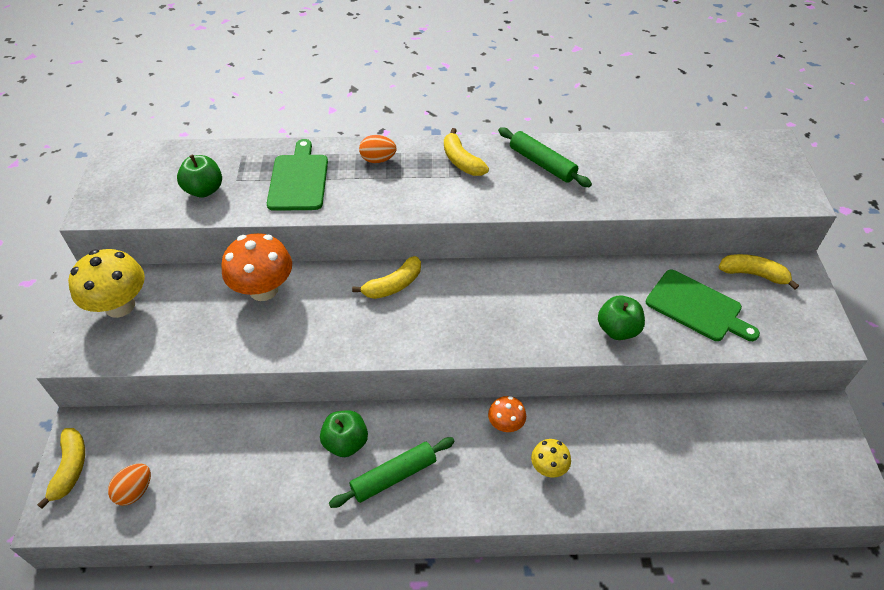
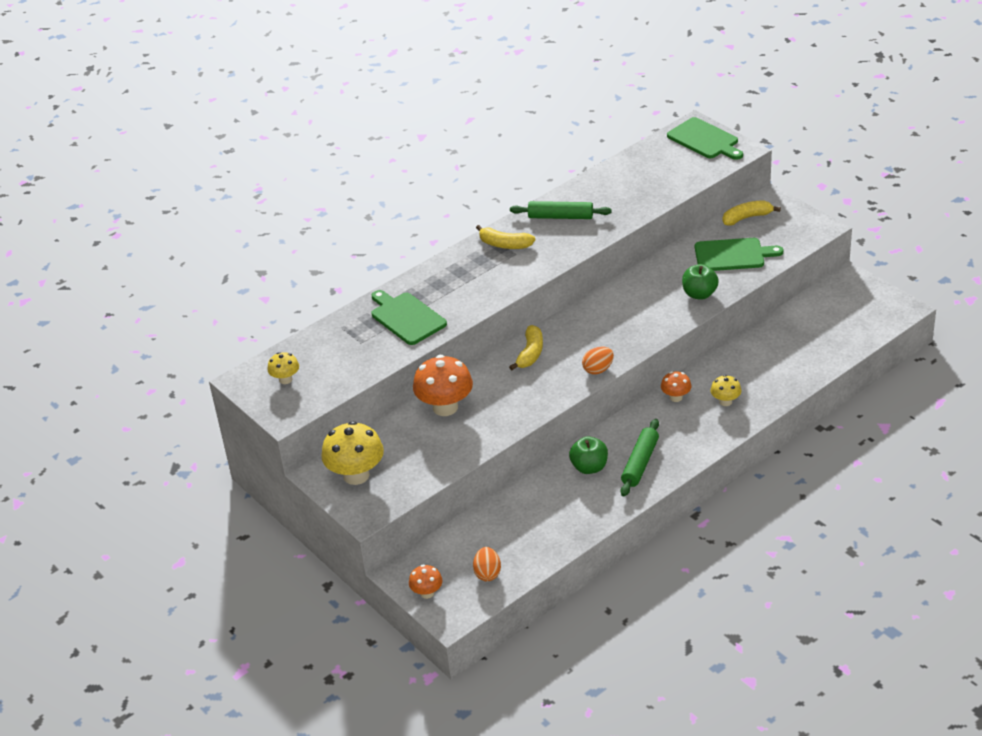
camera: 35 degrees left, 10 degrees down
yellow banana [37,428,85,509] -> orange mushroom [409,564,443,599]
green apple [177,155,222,197] -> none
orange egg [359,135,397,163] -> orange egg moved to [582,347,614,375]
none -> yellow mushroom [268,352,299,384]
none -> green cutting board [667,117,743,160]

